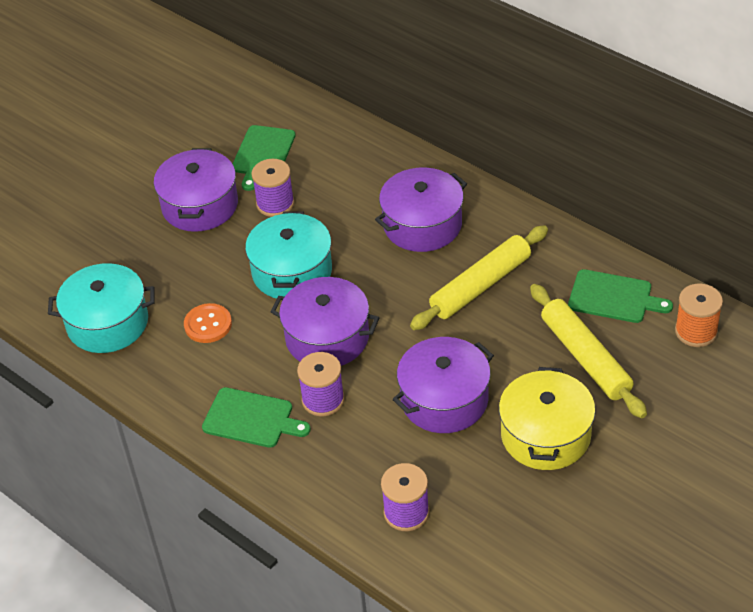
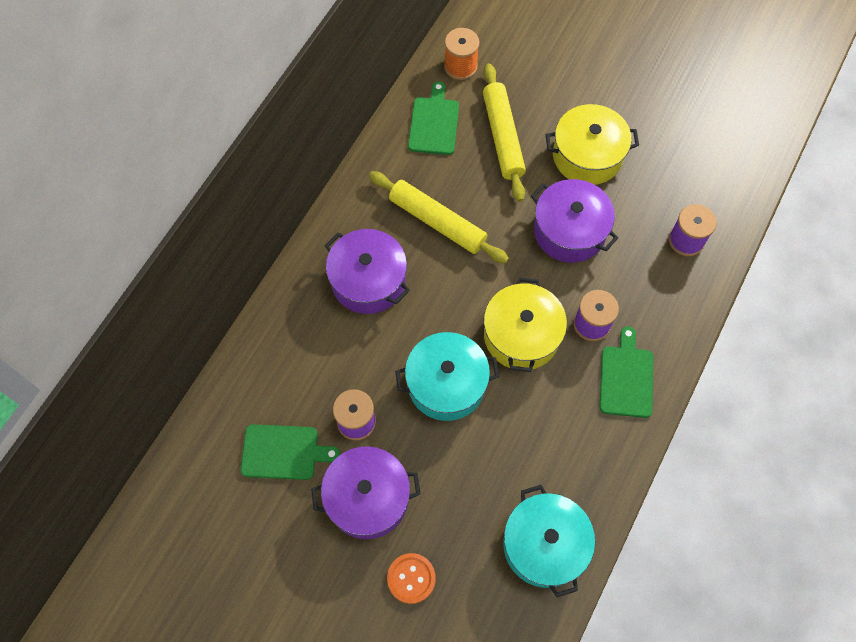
camera: 105 degrees left, 20 degrees up
orange button [184,303,232,343] -> orange button moved to [387,553,436,604]
purple pot [270,277,379,366] -> yellow pot [484,277,567,372]
yellow rolling pin [530,284,647,418] -> yellow rolling pin turned 60 degrees counterclockwise [483,63,526,202]

